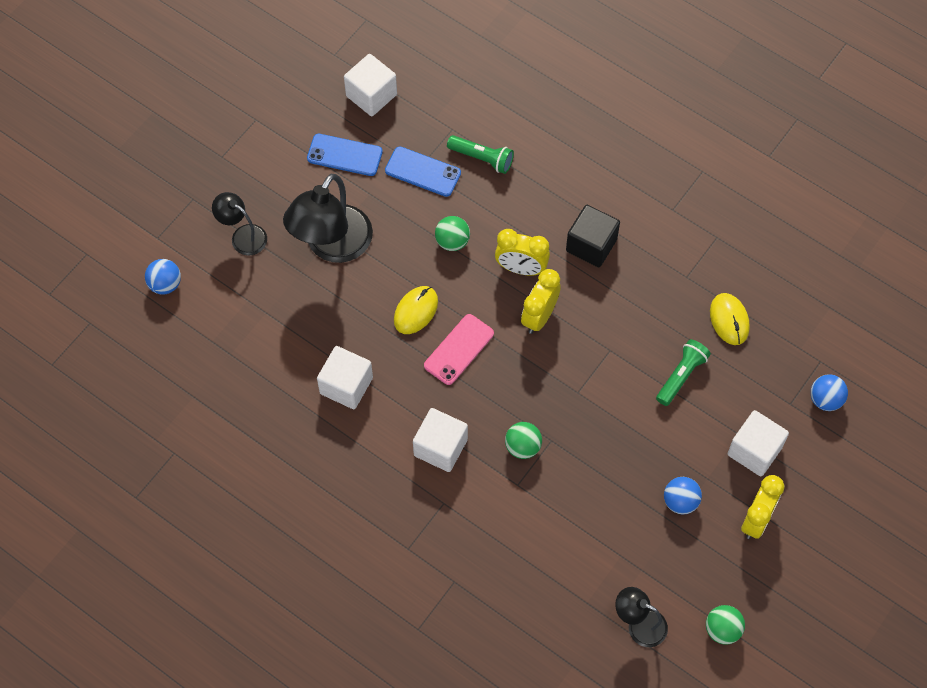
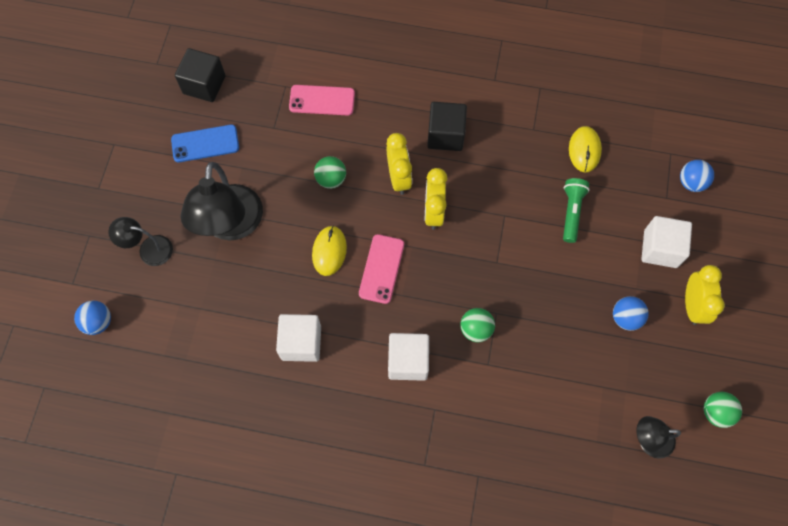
camera: 25 degrees left, 5 degrees up
white cube [344,54,397,116] -> black cube [175,48,225,102]
blue phone [385,147,461,197] -> none
green flashlight [447,135,514,174] -> pink phone [289,85,355,115]
yellow clock [495,229,550,276] -> yellow clock turned 90 degrees counterclockwise [387,133,412,195]
yellow mouse [710,293,750,345] -> yellow mouse turned 45 degrees clockwise [569,126,602,172]

